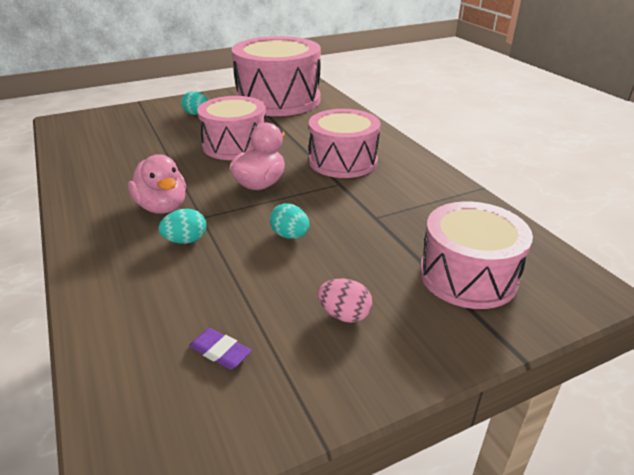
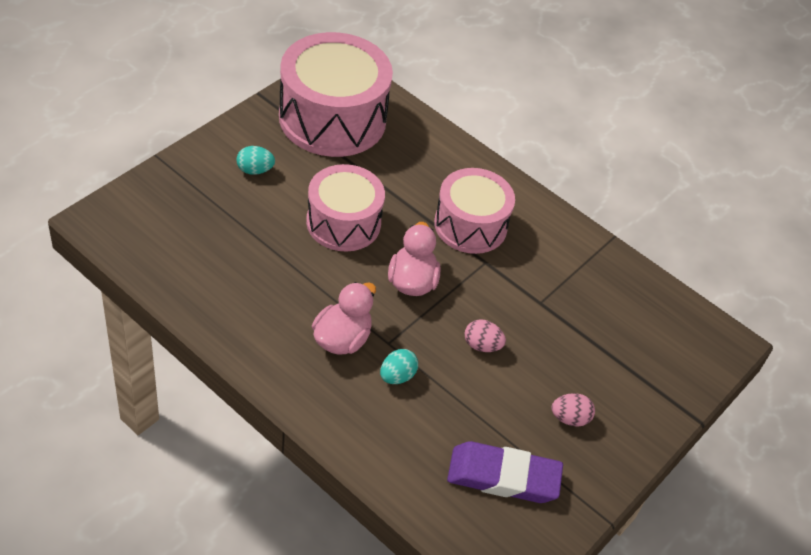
camera: 30 degrees left, 15 degrees up
pink duck [128,154,186,214] -> pink duck turned 90 degrees counterclockwise [312,282,376,355]
purple eraser [189,328,252,370] -> purple eraser [447,441,563,503], size x2.23
turquoise egg [270,203,310,239] -> pink egg [465,319,506,352]
pink drum [420,201,533,309] -> none

